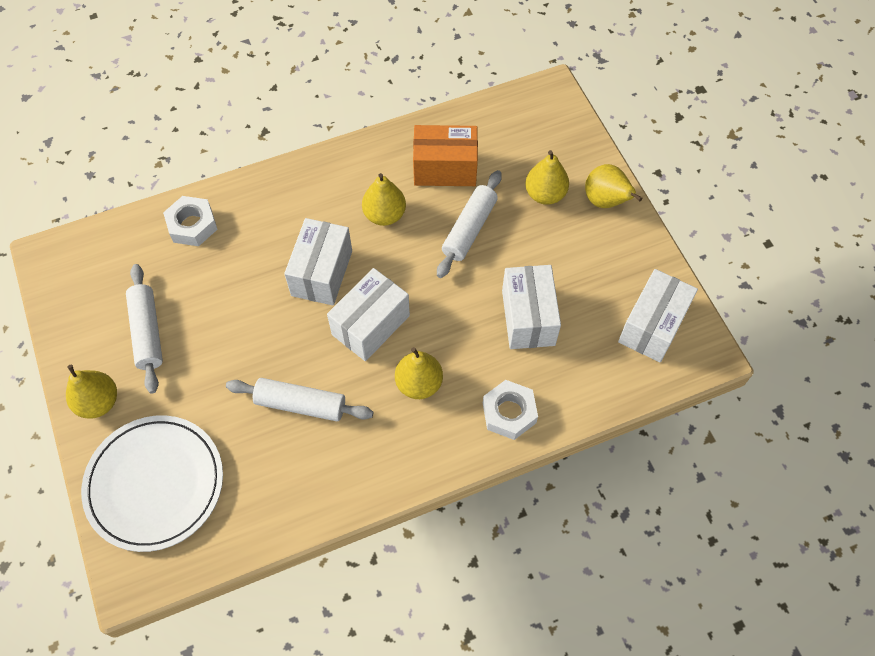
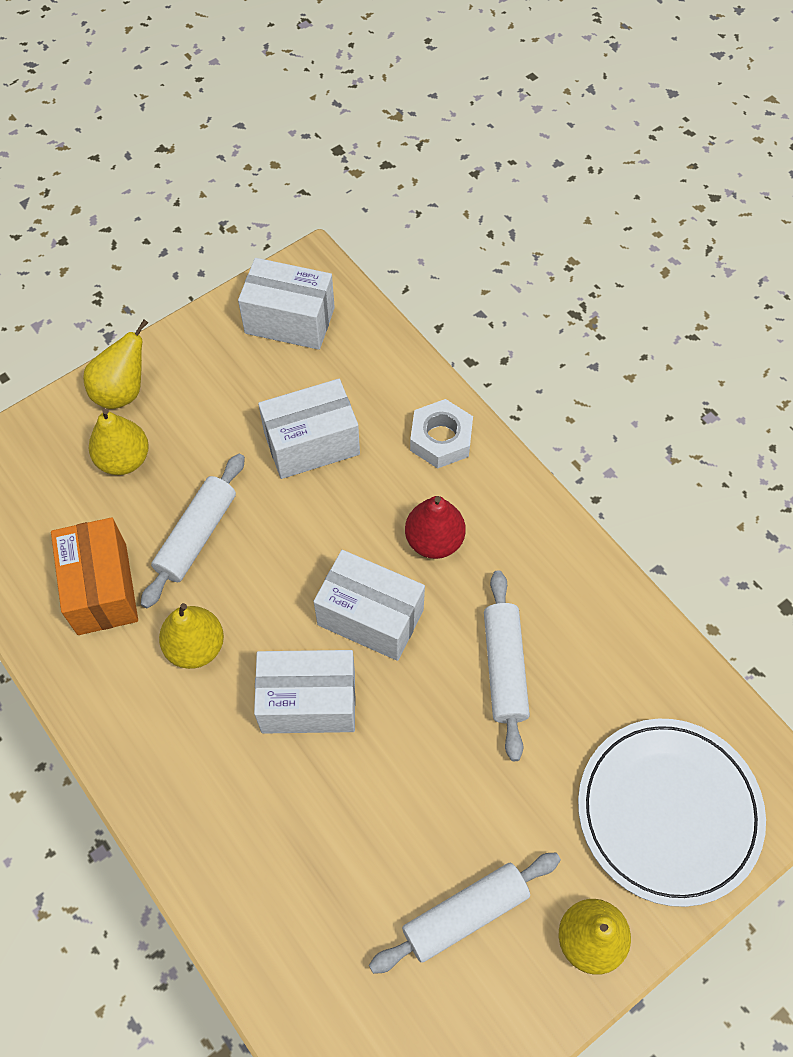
camera: 105 degrees left, 0 degrees up
white nut [163,196,217,246] -> none
yellow pear [395,347,443,399] -> red pear [405,496,466,559]
white rolling pin [437,170,502,278] -> white rolling pin turned 75 degrees counterclockwise [141,454,245,608]

